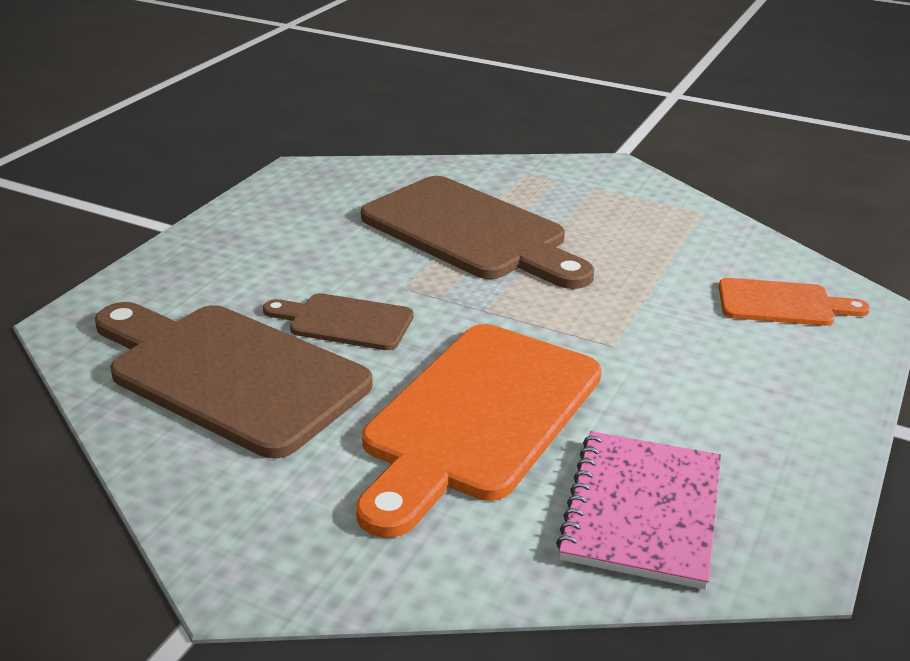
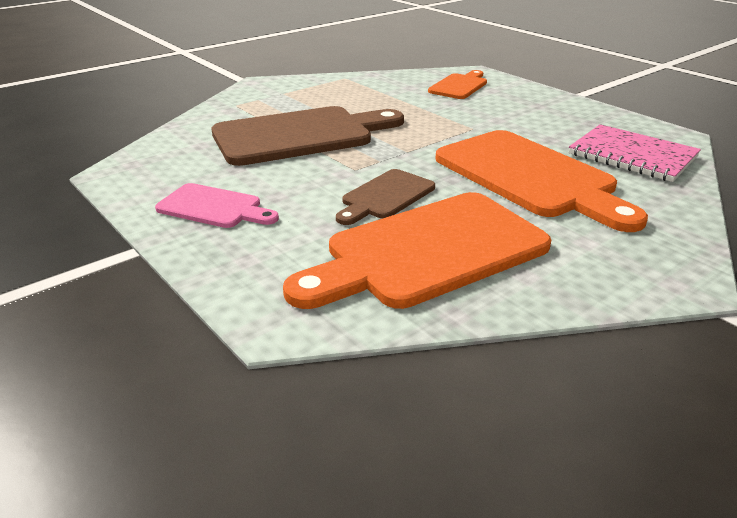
camera: 65 degrees left, 0 degrees up
brown cutting board [95,302,373,458] -> orange cutting board [283,192,551,309]
none -> pink cutting board [155,183,279,228]

